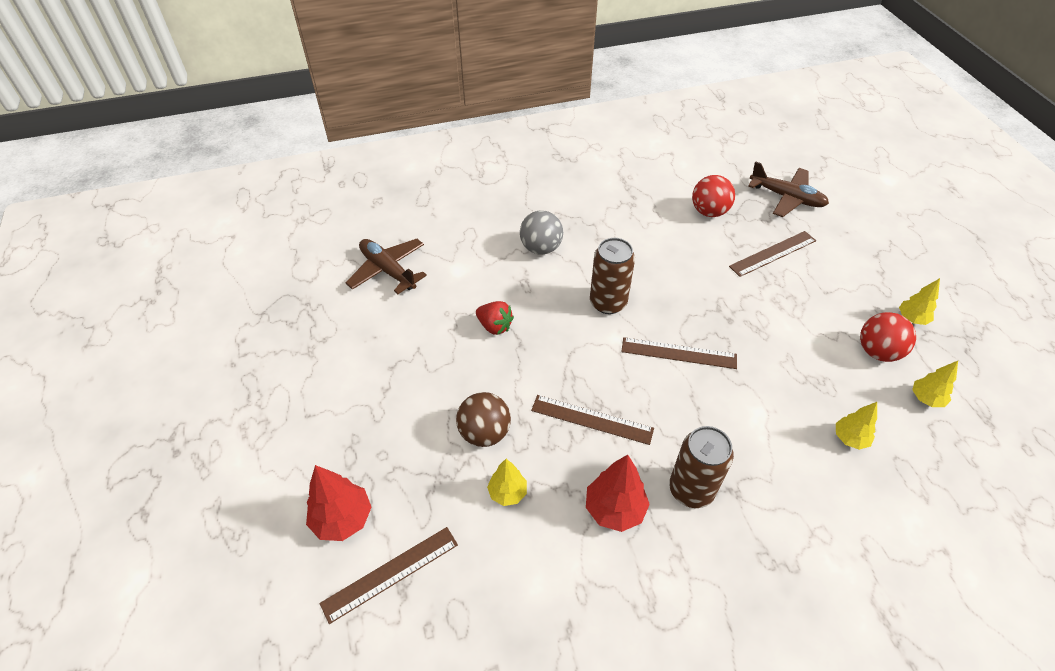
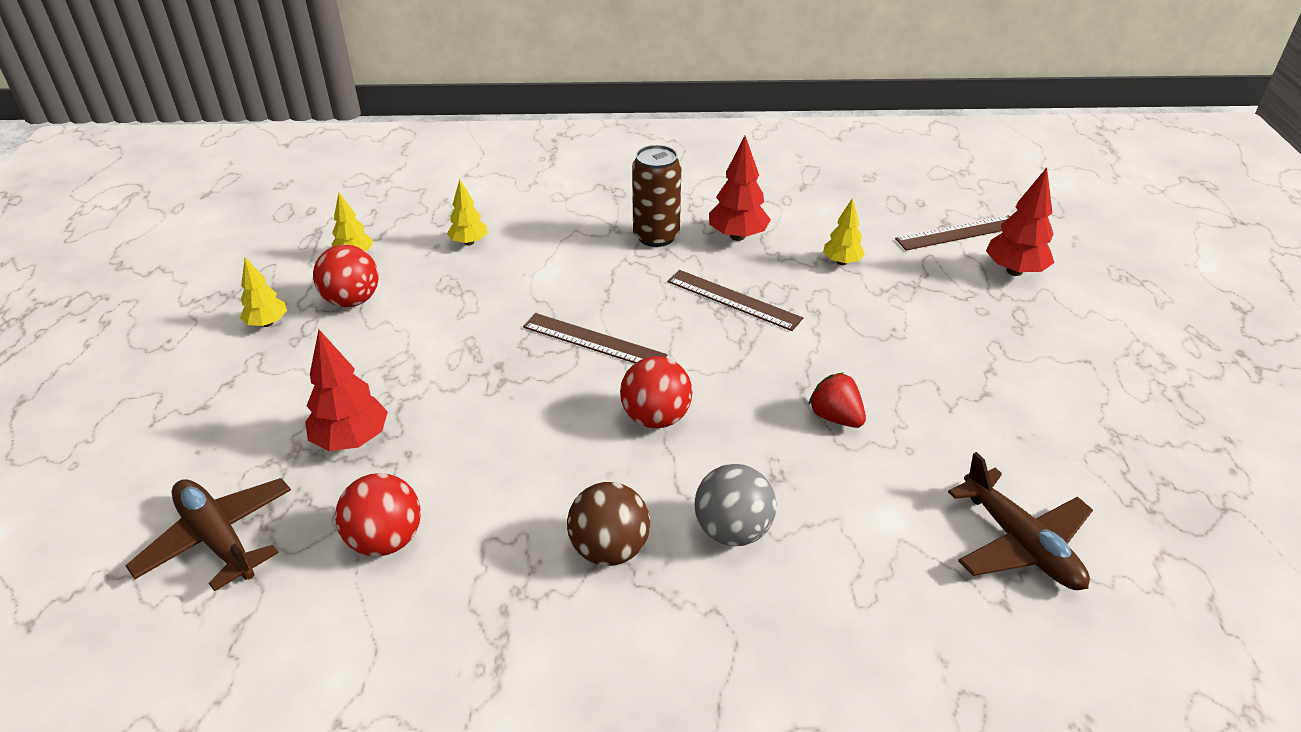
camera: 165 degrees left, 10 degrees down
brown ball [456,392,511,447] -> brown ball moved to [567,482,650,566]
brown can [590,238,635,314] -> red ball [620,356,693,428]
brown ruler [729,231,816,277] -> red tree [305,329,388,451]

